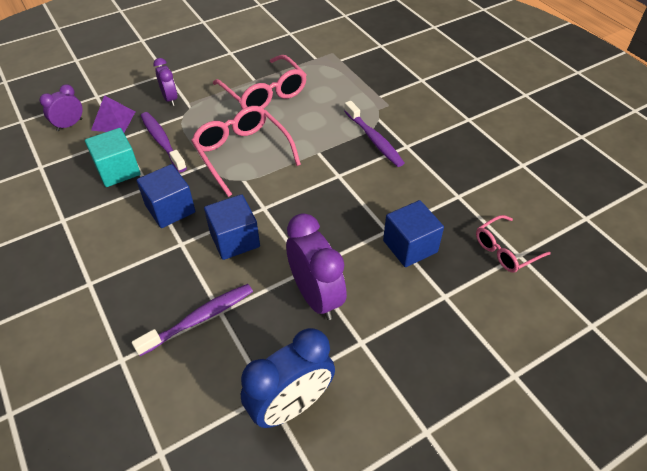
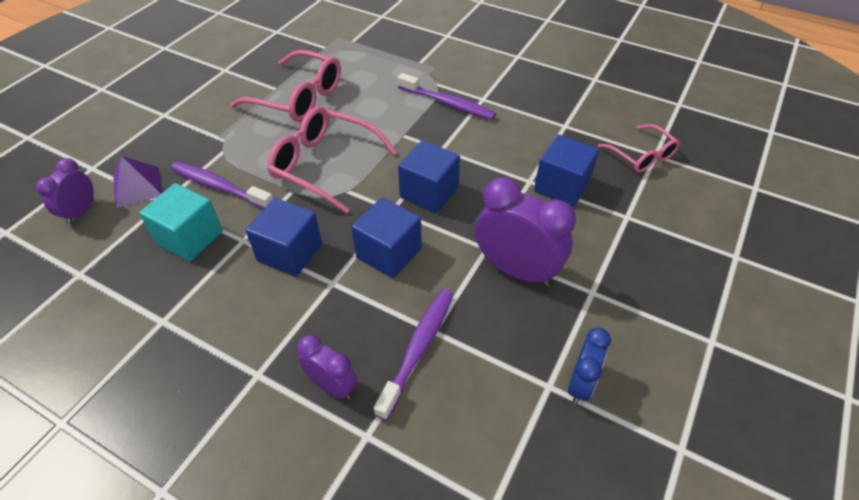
camera: 30 degrees left, 0 degrees up
purple clock [153,58,177,106] -> purple clock moved to [298,335,357,399]
blue clock [241,328,335,428] -> blue clock [568,328,611,404], size x0.57
pink glasses [476,215,551,273] -> pink glasses turned 60 degrees counterclockwise [598,124,680,173]
none -> blue cube [398,140,460,213]

